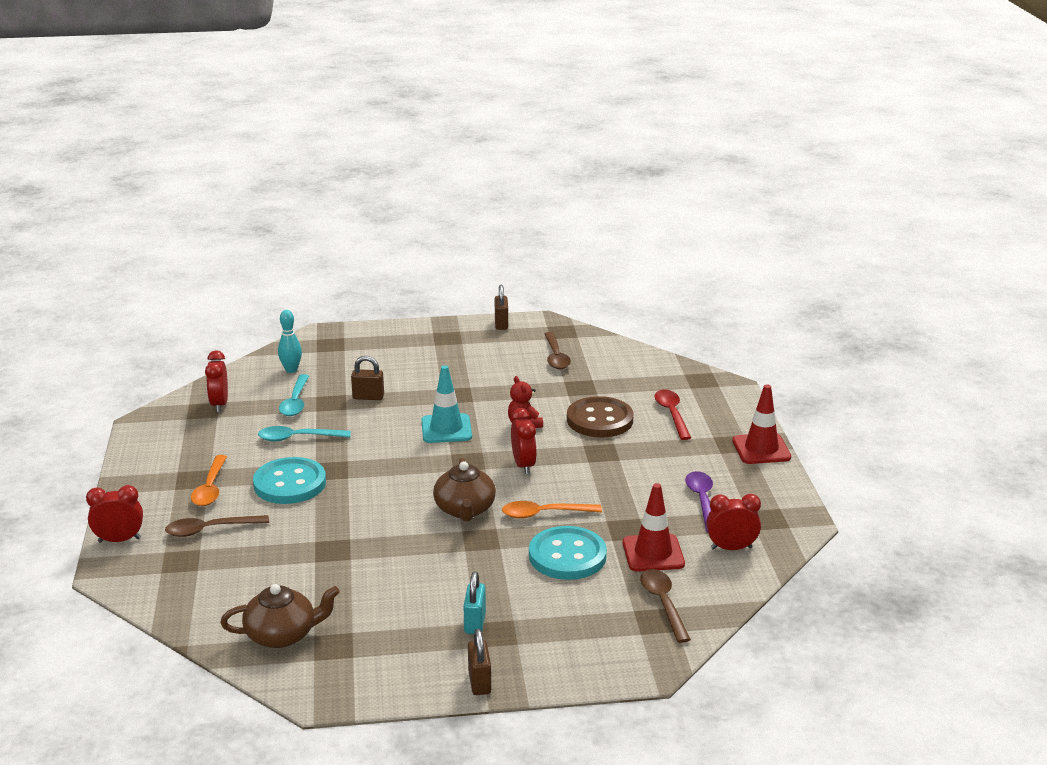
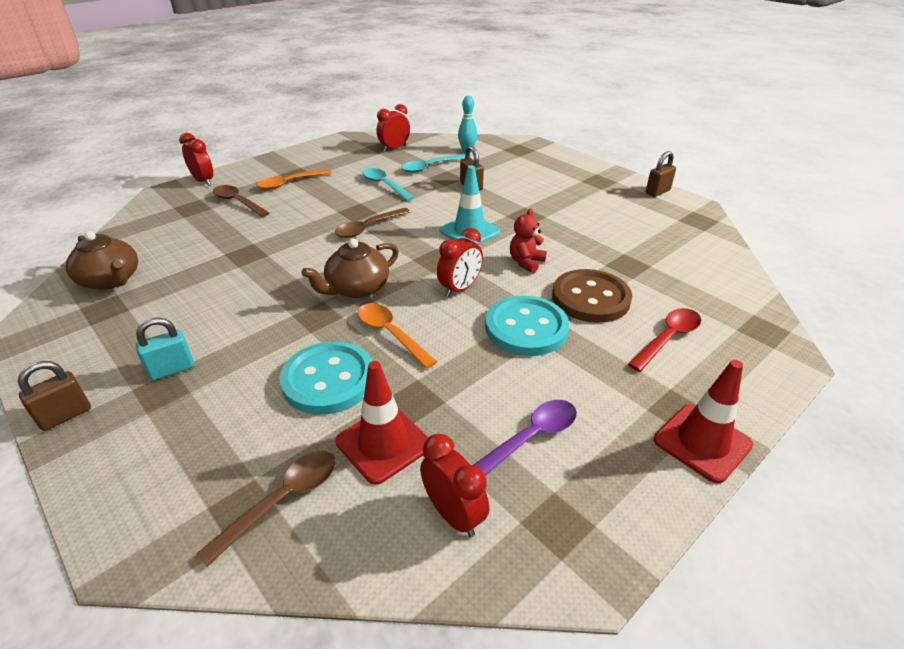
camera: 55 degrees right, 10 degrees up
turquoise button [253,457,326,504] -> turquoise button moved to [485,296,569,356]
brown spoon [545,332,571,369] -> brown spoon moved to [335,208,410,238]

